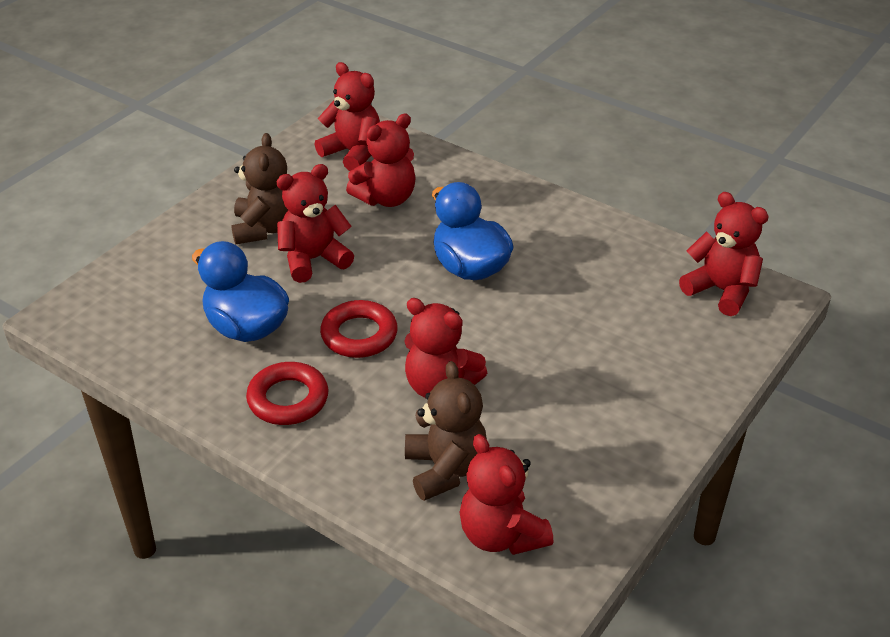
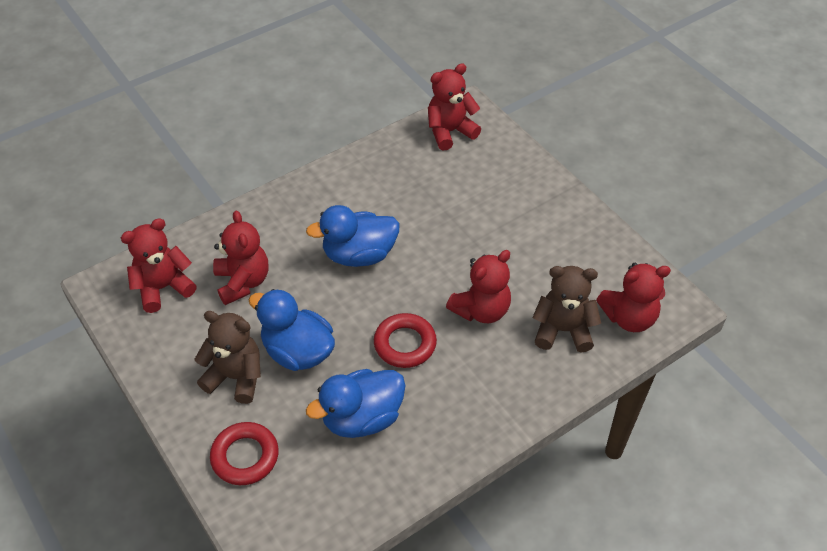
camera: 70 degrees left, 10 degrees up
red ring [246,362,329,425] -> red ring moved to [210,422,279,485]
red teddy bear [277,164,354,283] -> blue duck [249,289,335,371]

